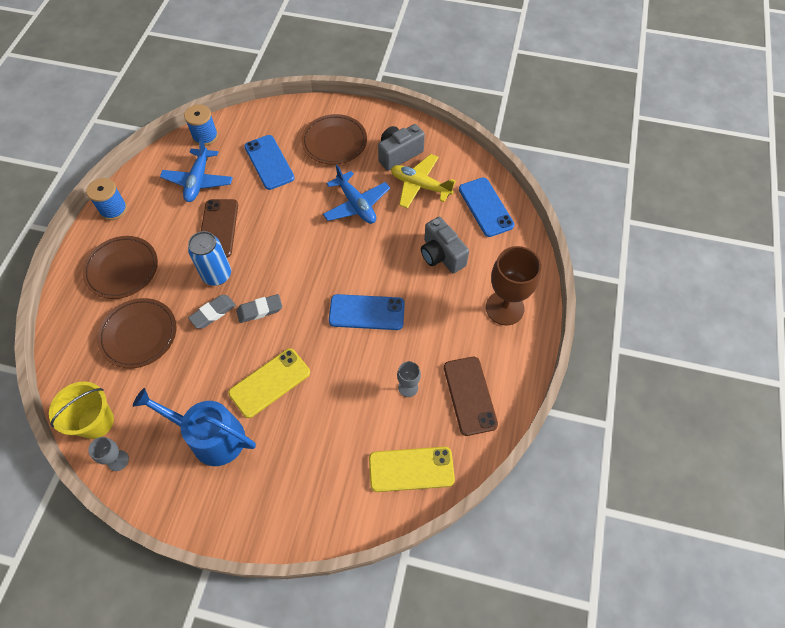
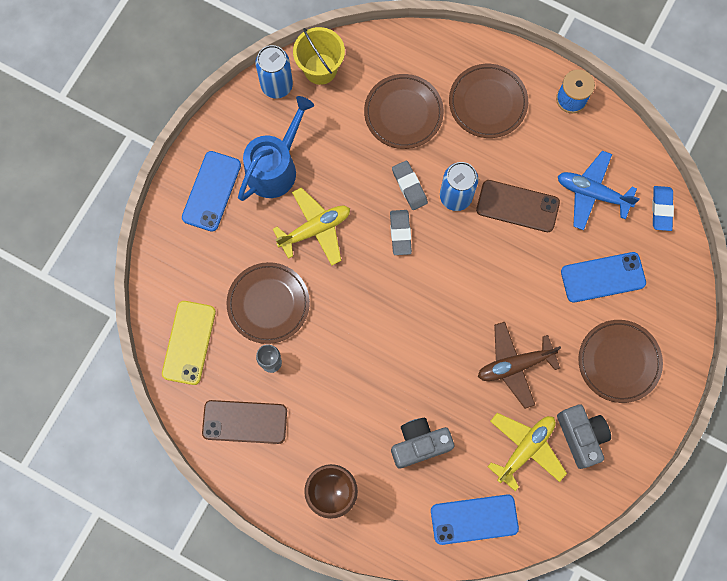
camera: 105 degrees right, 15 degrees up
grey goblet [88,437,129,471] -> blue can [255,45,293,98]
blue spool [184,104,218,146] -> blue eraser [652,186,674,231]
yellow phone [228,348,310,418] -> yellow plane [273,187,350,266]
blue plane [323,165,390,224] -> brown plane [478,322,561,409]
blue phone [329,294,405,330] -> blue phone moved to [182,151,241,232]
none -> brown plate [226,262,310,344]

